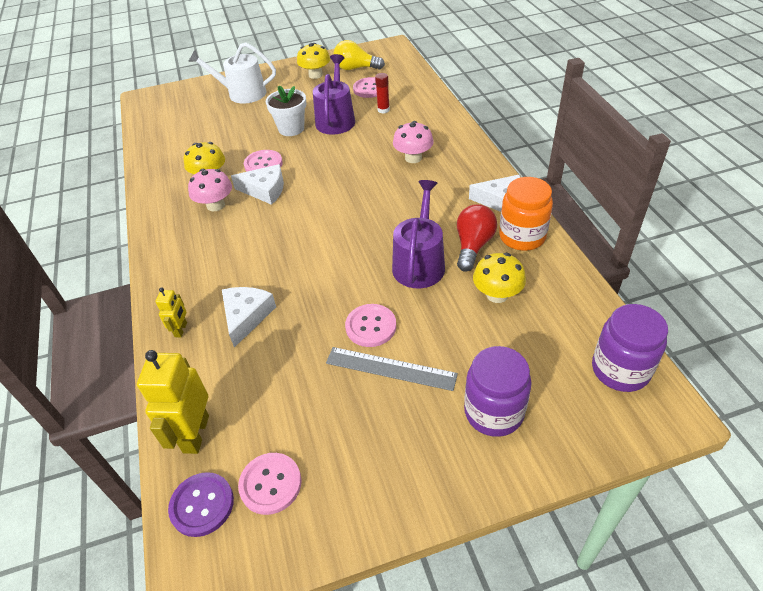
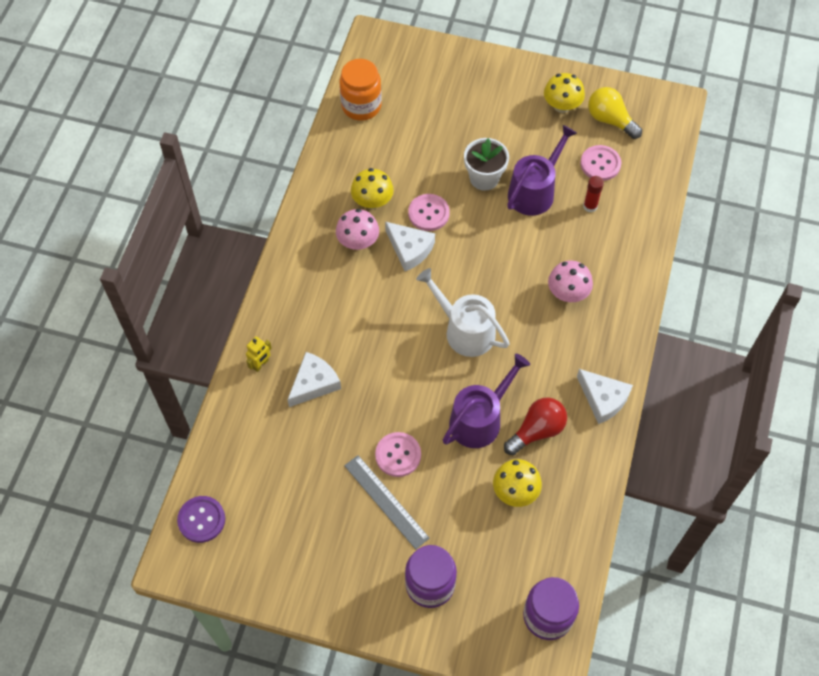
camera: 30 degrees right, 15 degrees up
yellow robot [137,350,209,454] -> none
white watering can [188,43,276,104] -> white watering can moved to [416,268,510,357]
pink button [238,453,302,515] -> none
orange jar [499,177,553,251] -> orange jar moved to [340,59,382,121]

